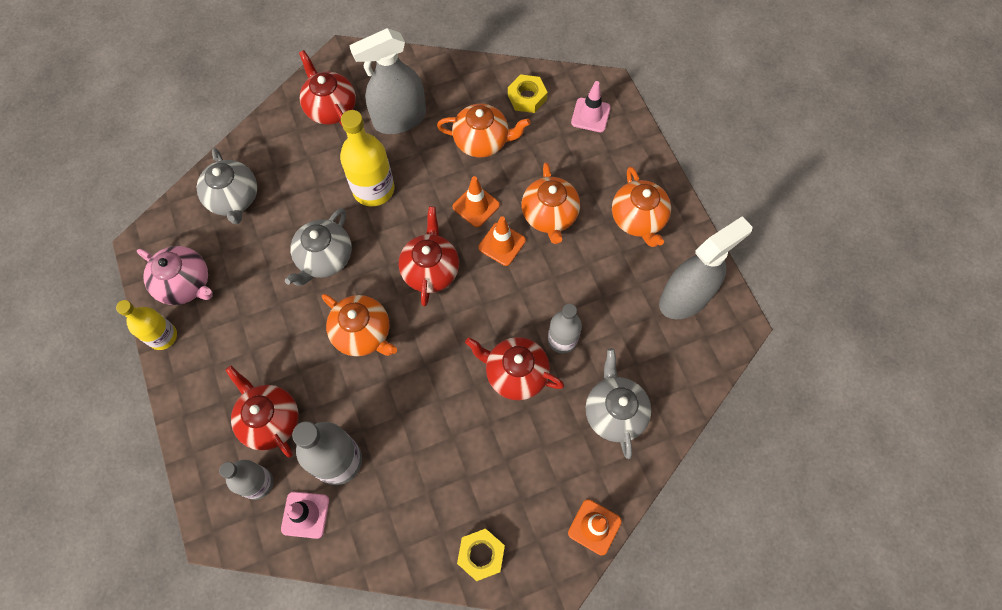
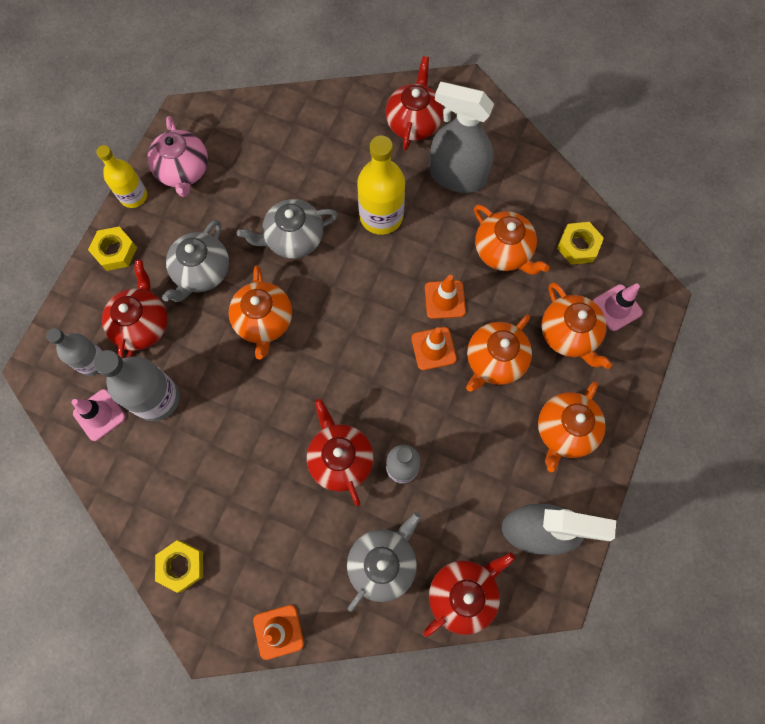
camera: 45 degrees right, 5 degrees up
grey teapot [197,148,257,224] -> grey teapot moved to [162,220,229,302]
red teapot [399,206,459,306] -> red teapot moved to [423,553,515,637]
none -> yellow nut [88,227,137,271]
none -> orange teapot [542,282,612,369]

